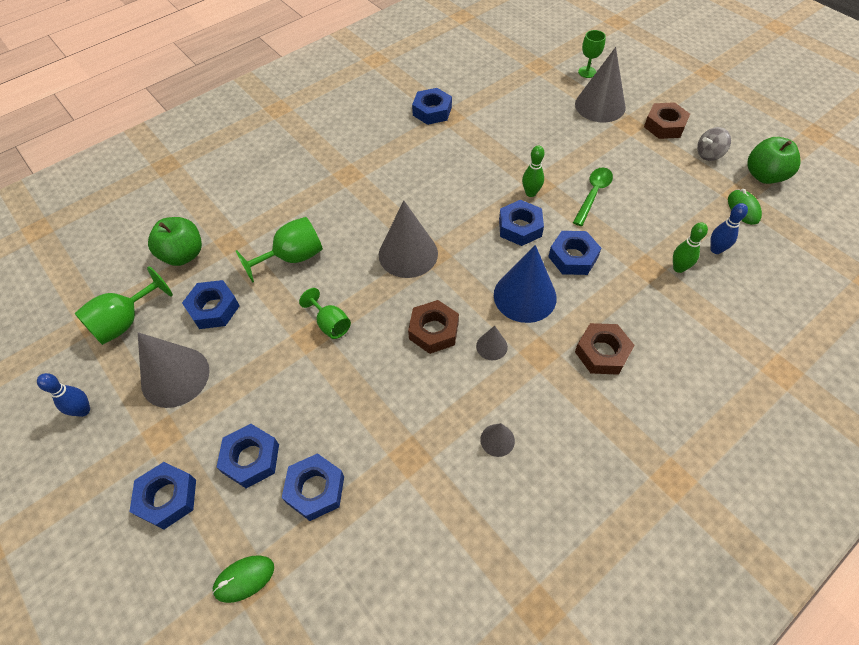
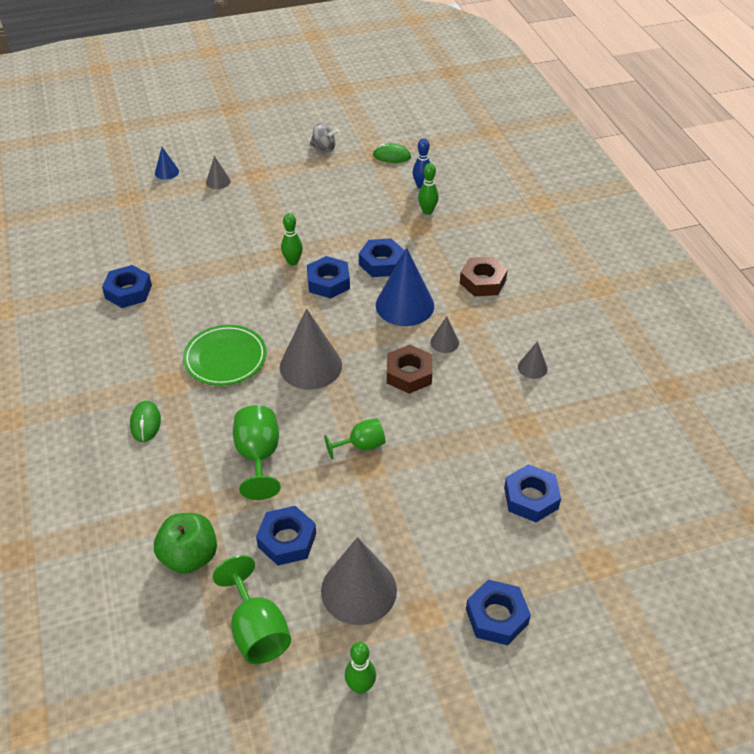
camera: 70 degrees left, 10 degrees down
blue bowling pin [37,373,90,417] -> green bowling pin [345,642,376,694]
green mouse [212,555,274,603] -> green mouse moved to [130,401,161,442]
blue nut [217,424,279,488] -> none
green spoon [573,168,613,226] -> none
grey cone [575,47,626,122] -> grey cone [206,156,230,189], size x0.47
green goblet [578,30,606,78] -> blue cone [155,147,179,180]
brown nut [644,102,690,139] -> none
grey spinning top [697,127,731,161] -> grey spinning top turned 75 degrees counterclockwise [310,123,340,152]
green apple [748,137,801,184] -> none
none -> green plate [183,325,266,386]

